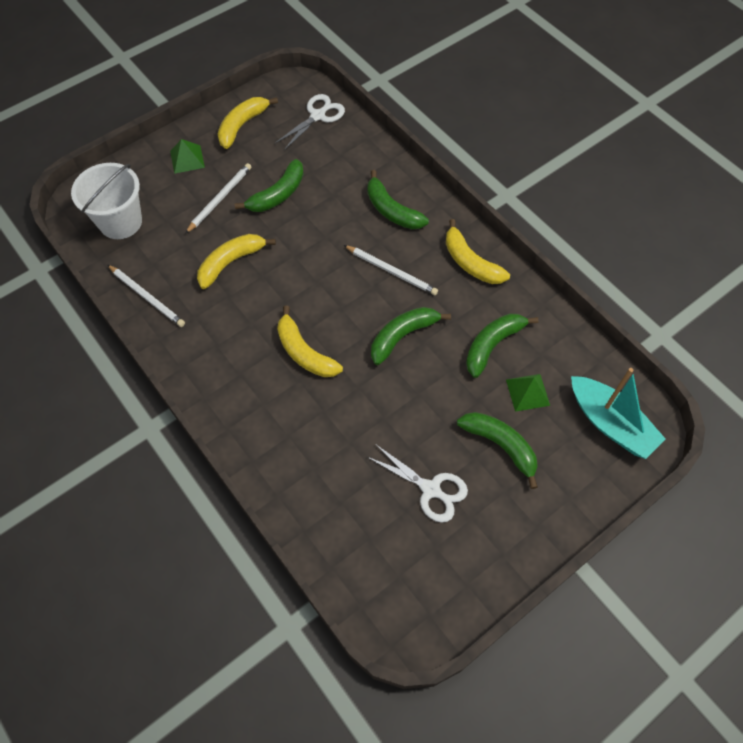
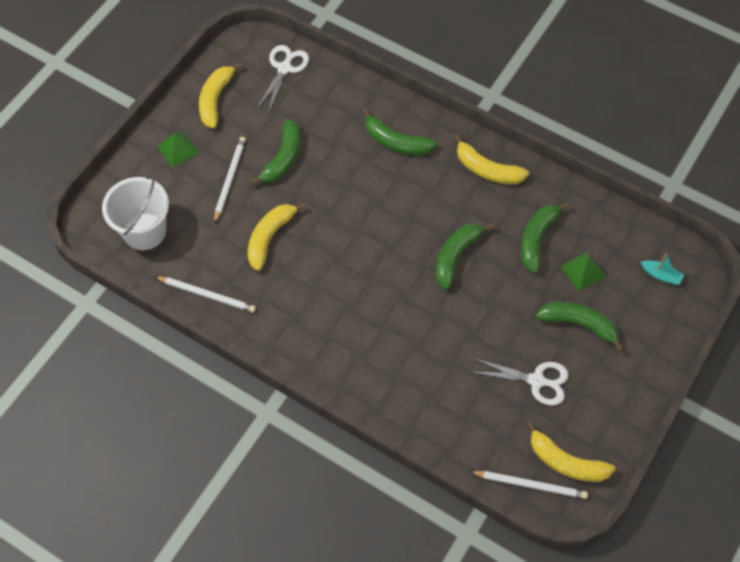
camera: 20 degrees left, 0 degrees up
yellow banana [277,306,343,377] -> yellow banana moved to [527,421,616,482]
white pencil [344,245,438,295] -> white pencil moved to [470,471,588,499]
turquoise boat [571,368,666,459] -> turquoise boat [641,253,684,285], size x0.46

